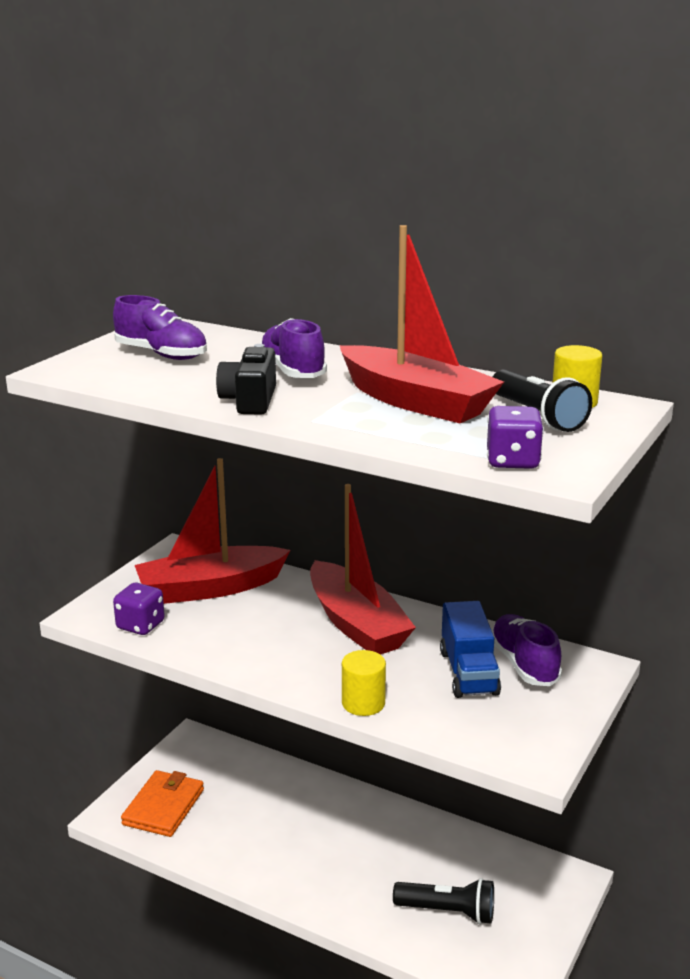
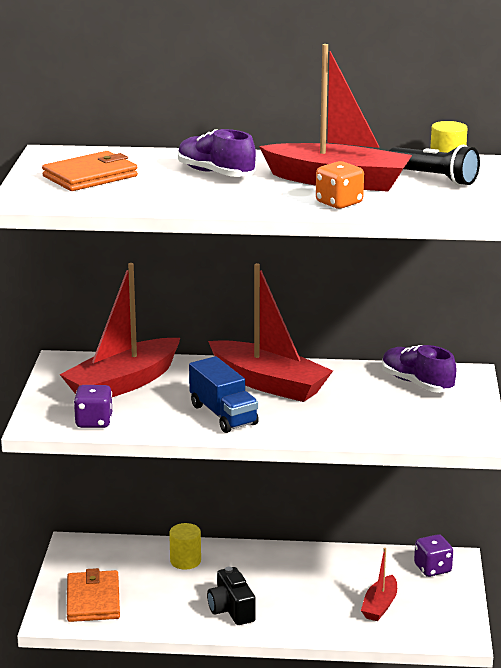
camera: 25 degrees left, 0 degrees up
purple shoe [113,295,207,360] -> orange wallet [42,151,138,191]
black camera [216,344,276,415] -> black camera moved to [207,567,256,625]
yellow cylinder [342,650,386,716] -> yellow cylinder moved to [169,523,201,570]
black flashlight [393,878,494,924] -> red boat [361,548,397,621]
blue truck [440,601,501,698] -> blue truck moved to [189,356,259,433]
purple dice [487,406,544,469] -> purple dice moved to [414,534,453,577]
none -> orange dice [316,161,364,209]

